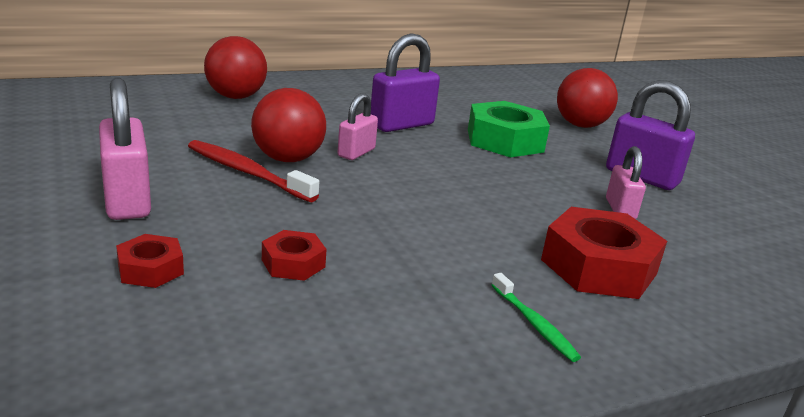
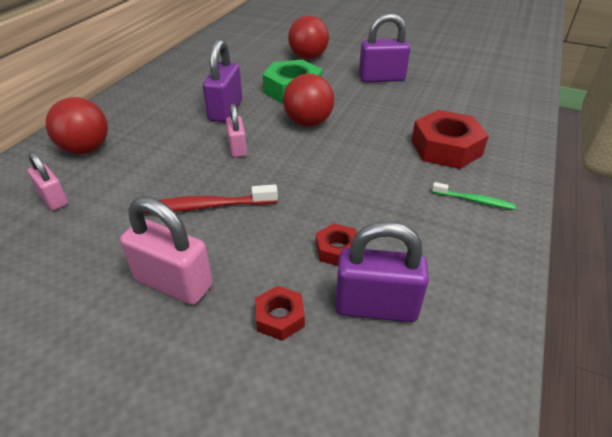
camera: 40 degrees left, 15 degrees up
red ball [251,88,326,162] -> red ball moved to [283,74,334,127]
pink padlock [606,146,646,219] -> pink padlock moved to [28,152,68,210]
none -> purple padlock [335,221,429,322]

